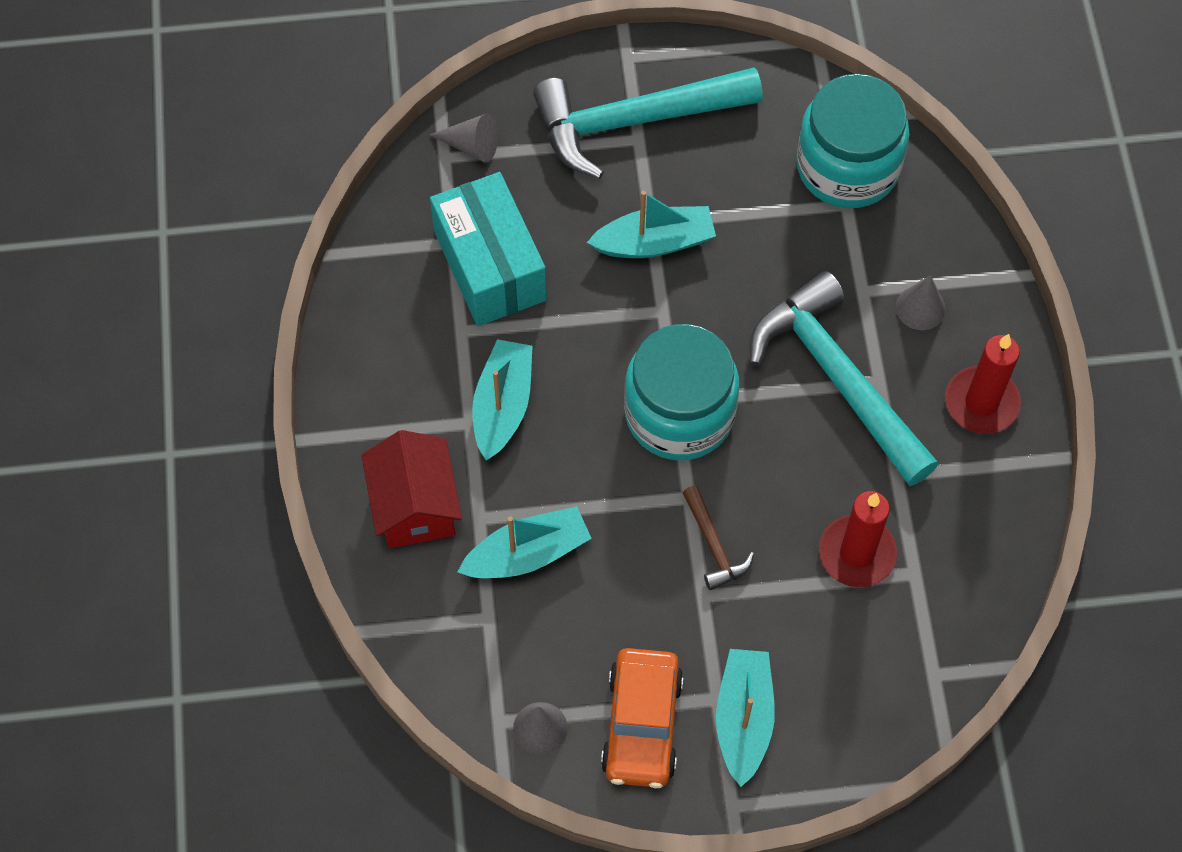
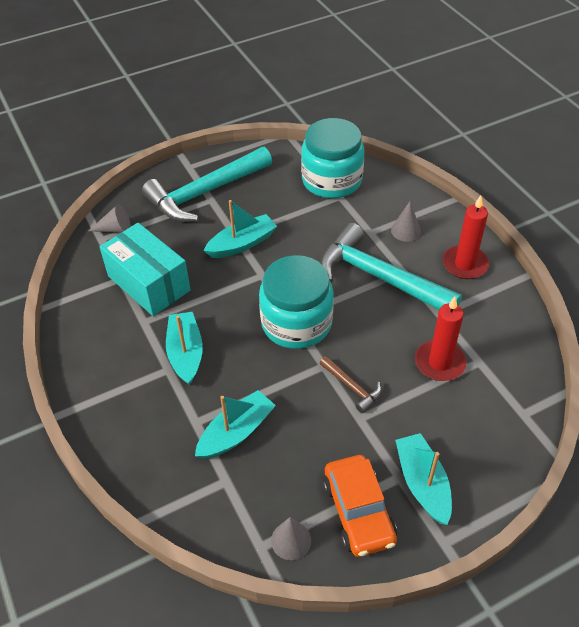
camera: 20 degrees left, 15 degrees down
red house [361,430,462,549] -> none

